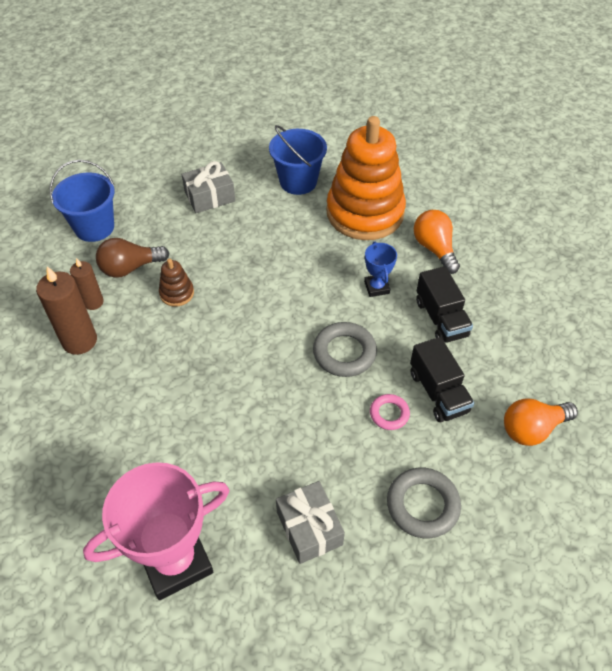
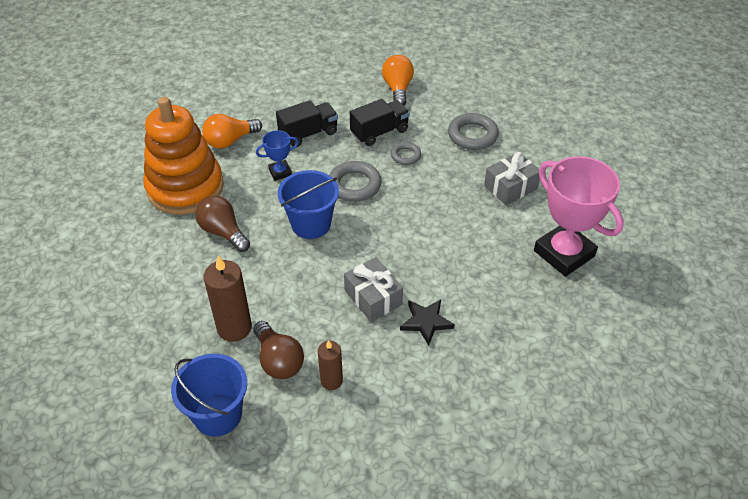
camera: 100 degrees left, 5 degrees down
brown candle [36,266,97,355] -> brown candle moved to [203,256,252,342]
brown stacking toy [159,259,194,307] -> none
grey gift [182,161,235,213] -> grey gift moved to [344,257,403,322]
blue bucket [269,125,327,195] -> blue bucket moved to [278,170,339,239]
pink ring [370,394,410,430] -> grey ring [391,142,421,165]
orange light bulb [504,398,578,446] -> orange light bulb turned 150 degrees counterclockwise [382,55,414,105]
none -> brown light bulb [195,195,250,252]
none -> black star [400,300,455,346]

